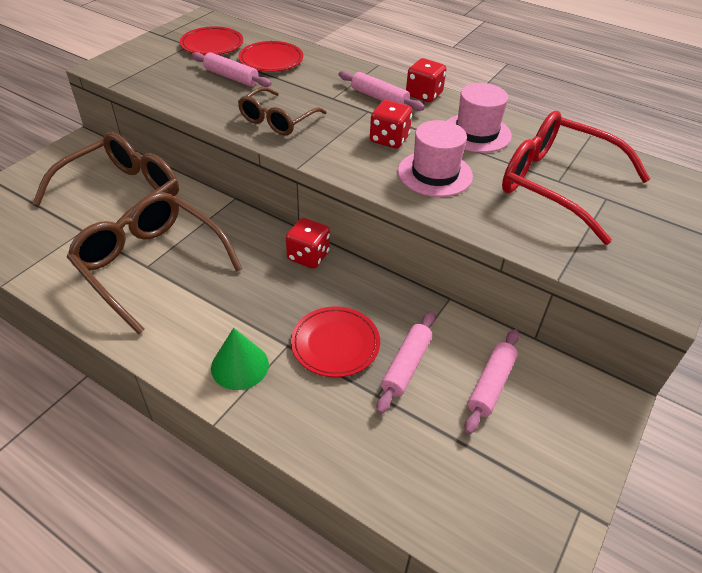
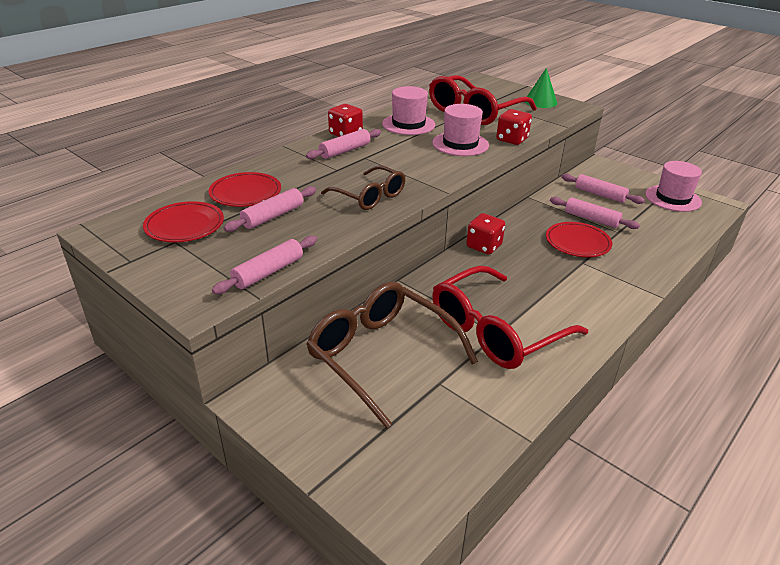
camera: 80 degrees left, 10 degrees down
brown glasses [67,192,242,334] -> red glasses [432,266,588,369]
green cone [211,328,269,390] -> green cone moved to [525,68,557,108]
red dice [370,100,412,149] -> red dice moved to [496,109,532,145]
none -> pink rolling pin [212,236,317,294]
none -> pink hat [645,161,702,212]

